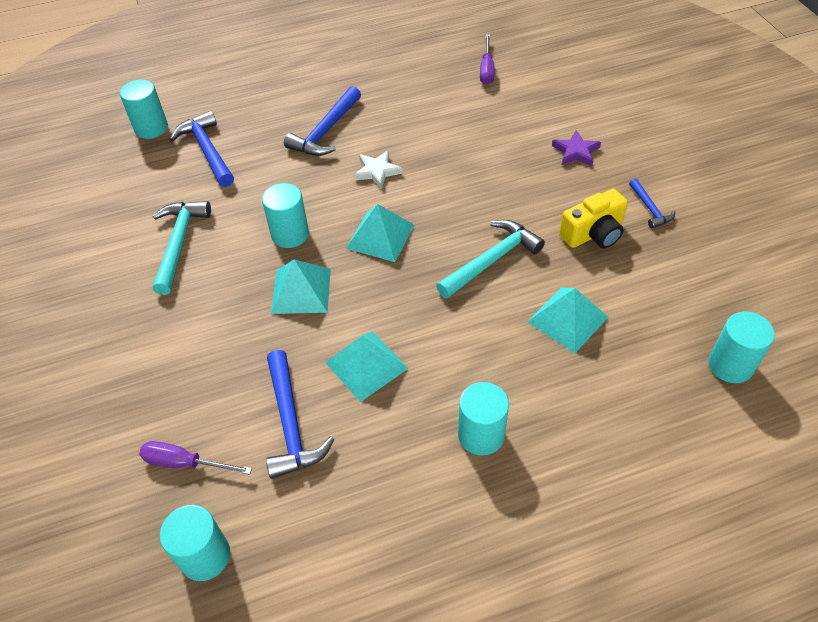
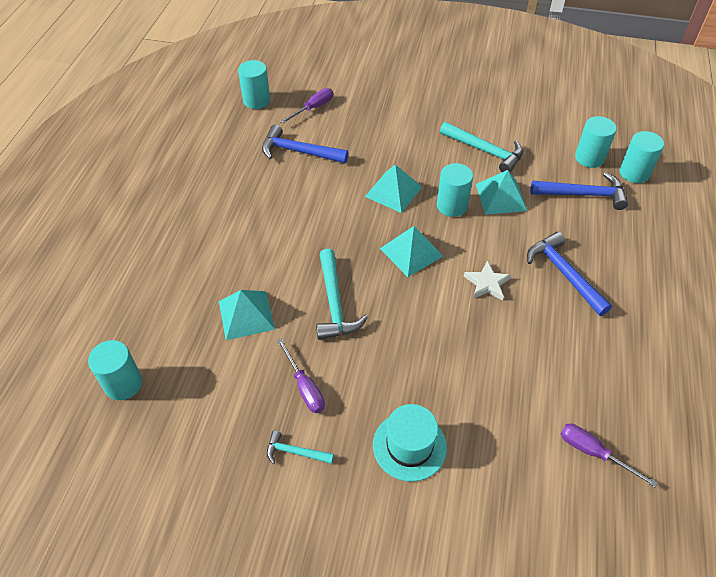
camera: 120 degrees right, 0 degrees up
turquoise pyramid [325,331,409,402] -> turquoise pyramid moved to [476,170,527,215]
turquoise cylinder [458,382,509,456] -> turquoise cylinder moved to [575,116,617,168]
purple star [552,130,601,166] -> turquoise hat [373,404,447,482]
yellow camera [559,189,628,249] -> purple screwdriver [277,338,325,413]
blue hammer [629,178,675,228] -> turquoise hammer [267,430,334,464]

